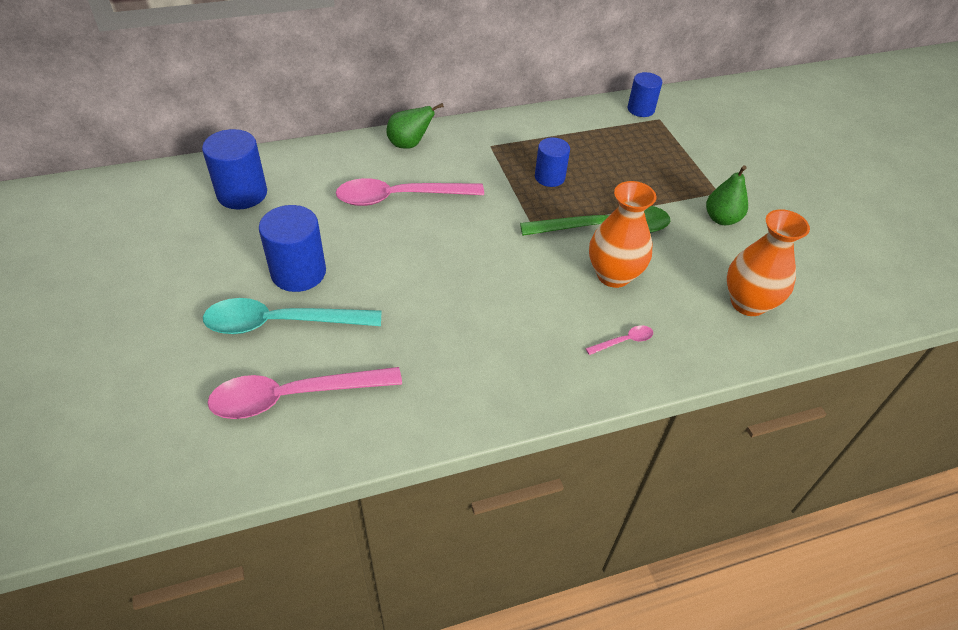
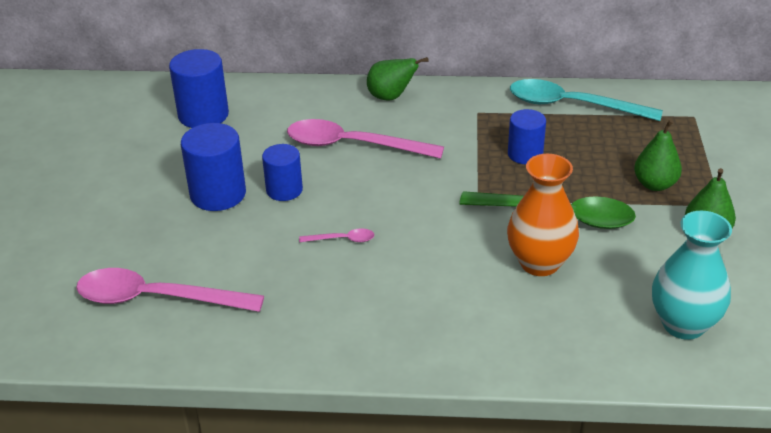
camera: 25 degrees right, 10 degrees down
turquoise spoon [203,298,381,334] -> turquoise spoon moved to [510,79,663,121]
pink spoon [586,325,653,355] -> pink spoon moved to [299,228,374,242]
blue cylinder [628,72,662,117] -> blue cylinder moved to [262,144,303,201]
orange vase [727,209,810,316] -> turquoise vase [652,211,732,340]
none -> green pear [634,120,682,191]

